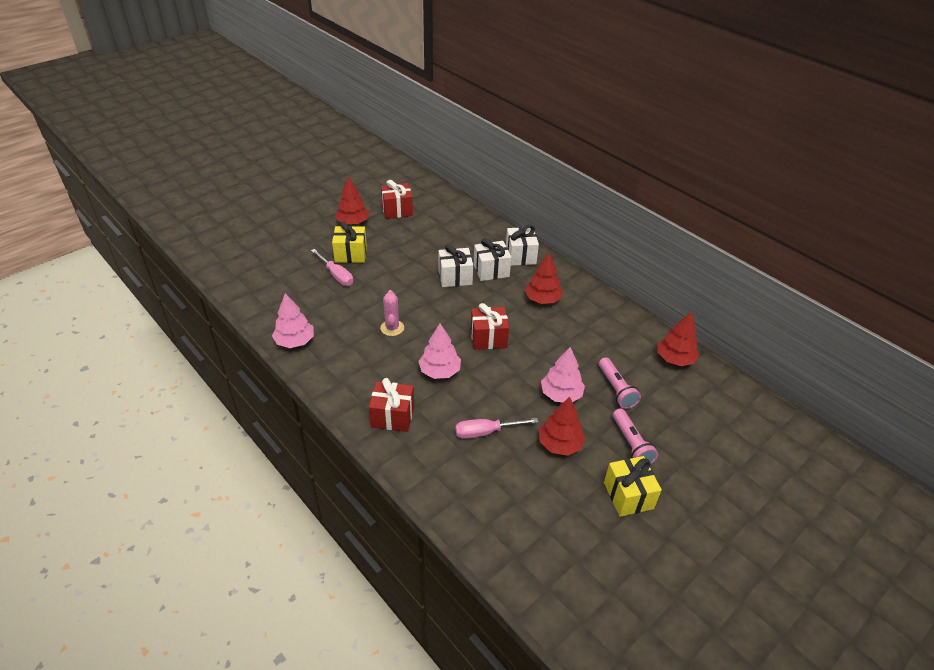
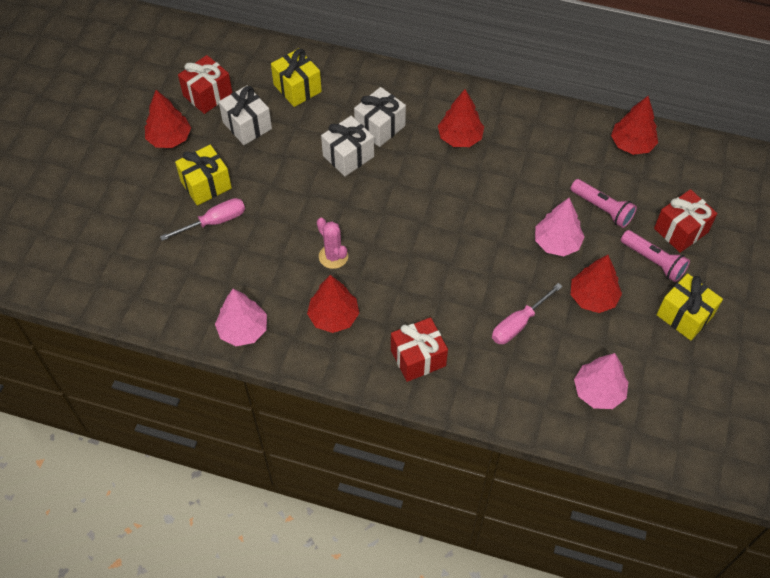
camera: 30 degrees left, 15 degrees up
pink screwdriver [311,249,353,286] -> pink screwdriver turned 45 degrees counterclockwise [160,198,245,241]
pink tree [418,324,461,379] -> pink tree moved to [574,353,628,409]
red gift [471,303,509,350] -> red gift moved to [654,189,717,253]
white gift [506,225,539,266] -> white gift moved to [219,85,272,145]
none -> yellow gift [271,48,322,107]
none -> red tree [307,275,359,333]

